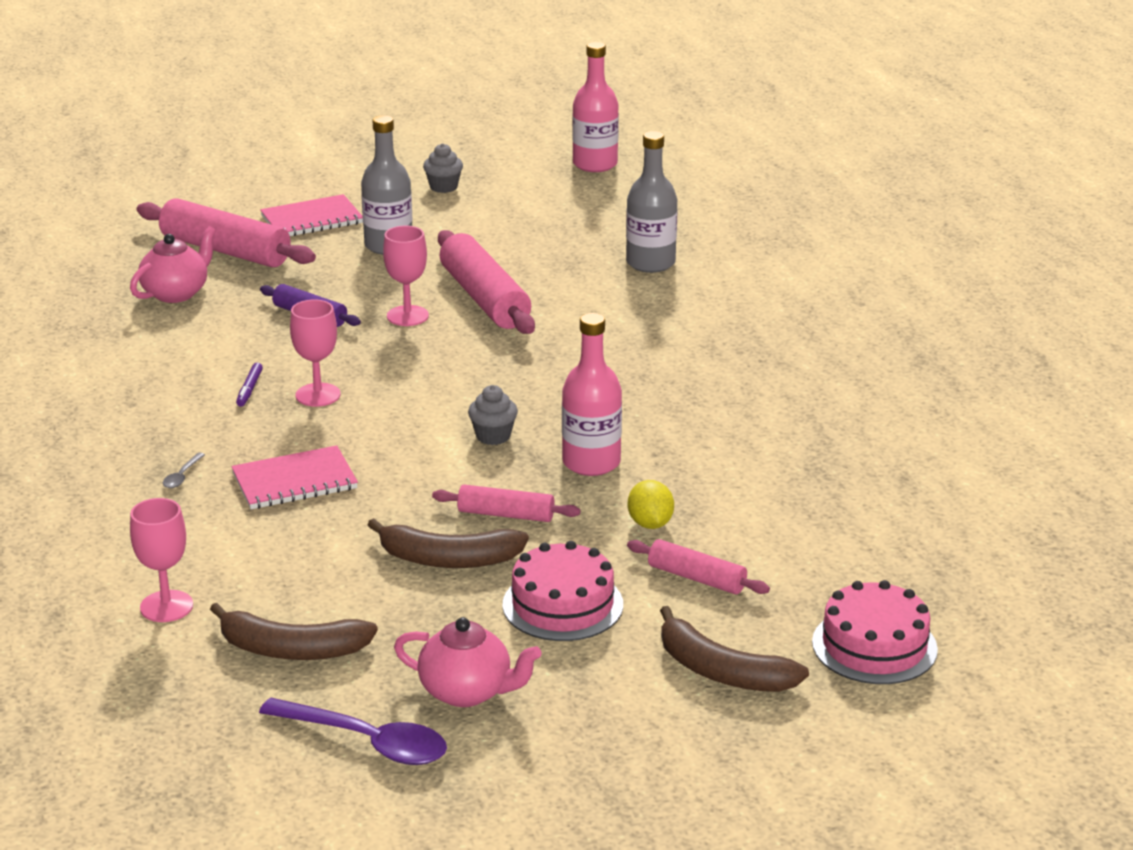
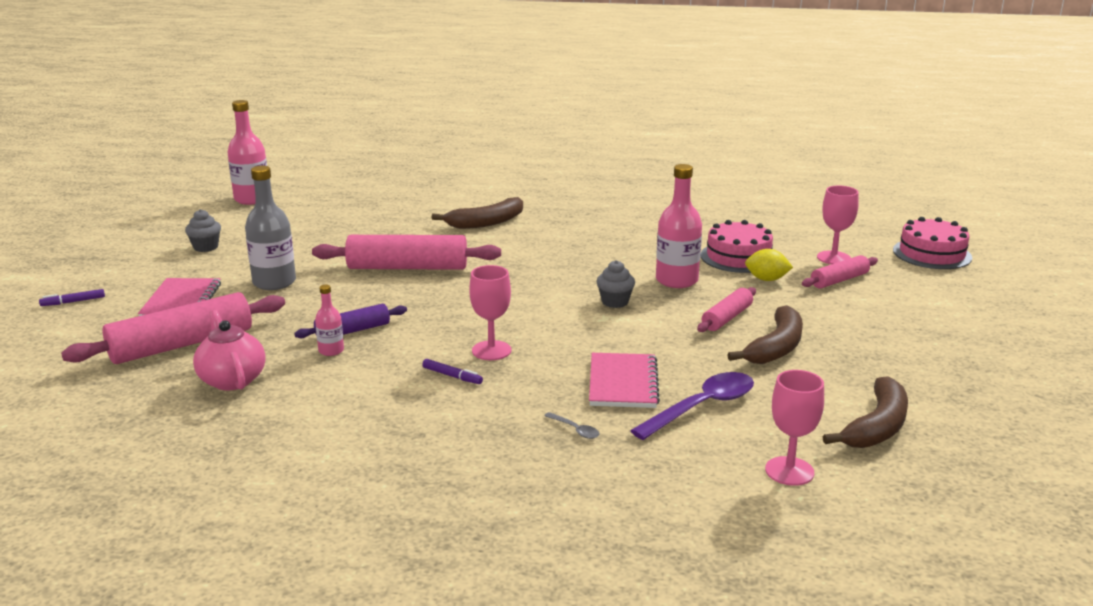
camera: 65 degrees left, 5 degrees down
purple spoon [259,698,447,765] -> purple spoon moved to [630,372,754,440]
pink goblet [383,226,429,326] -> pink goblet moved to [817,186,859,264]
pink teapot [394,617,542,707] -> none
pink cake [502,541,623,641] -> pink cake moved to [700,220,773,273]
grey bottle [626,131,678,273] -> none
brown banana [660,606,809,692] -> brown banana moved to [431,197,523,229]
none -> purple marker [39,289,105,306]
none -> pink bottle [315,285,344,356]

